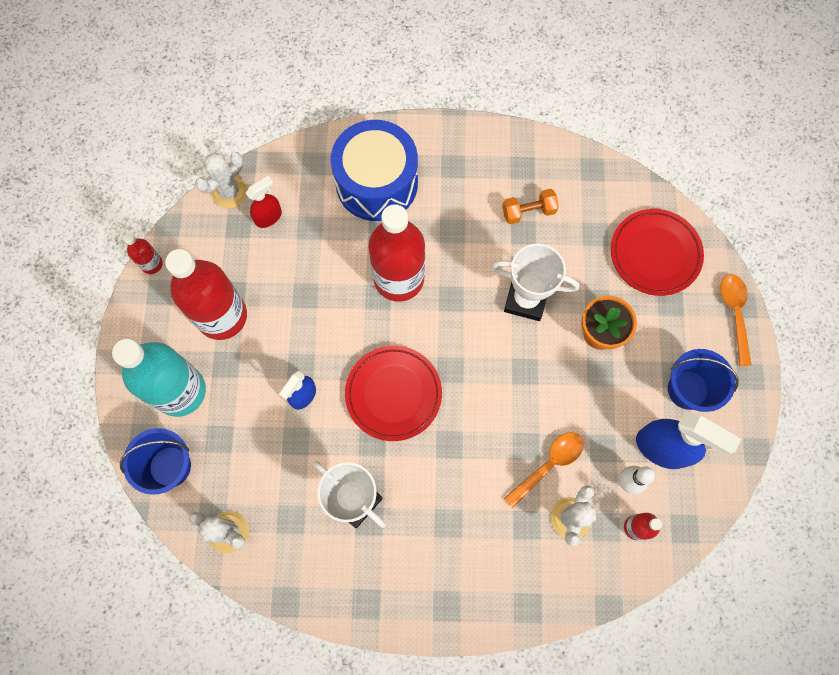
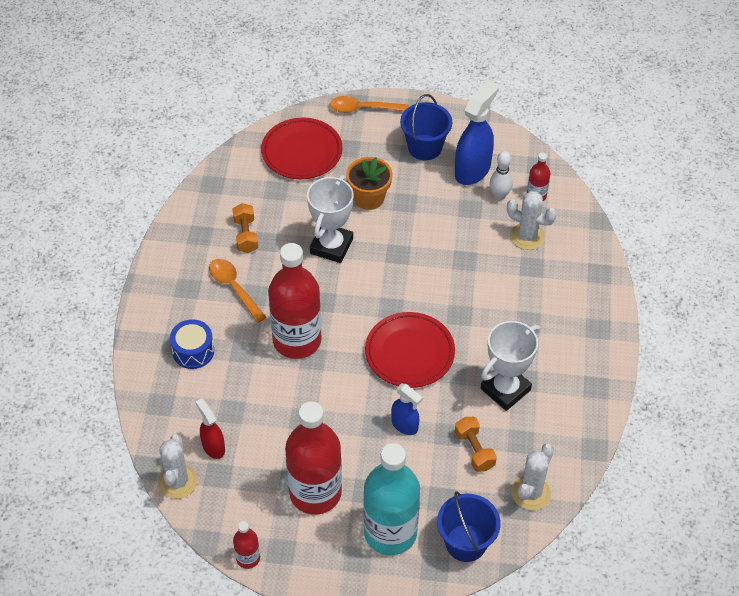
camera: 85 degrees left, 20 degrees down
white cactus [195,152,248,209] -> white cactus turned 45 degrees clockwise [158,435,198,499]
blue drum [331,120,418,221] -> blue drum [170,319,214,369], size x0.51
orange spoon [504,432,584,508] -> orange spoon moved to [209,259,267,323]
none -> orange dumbbell [455,417,497,472]

